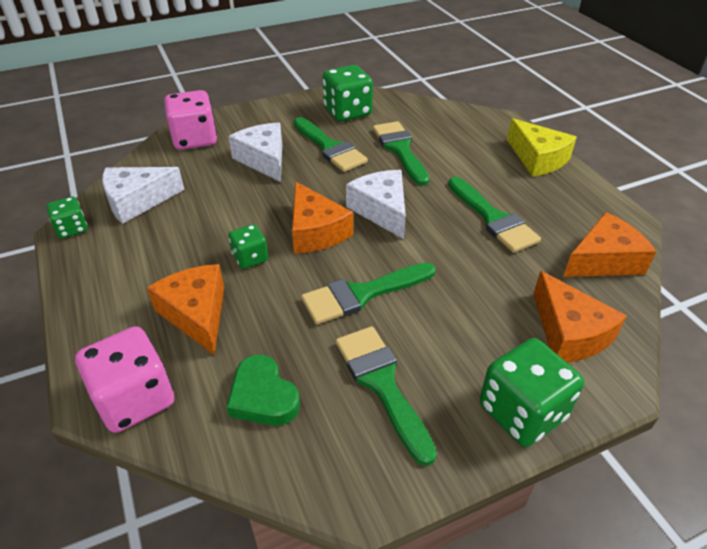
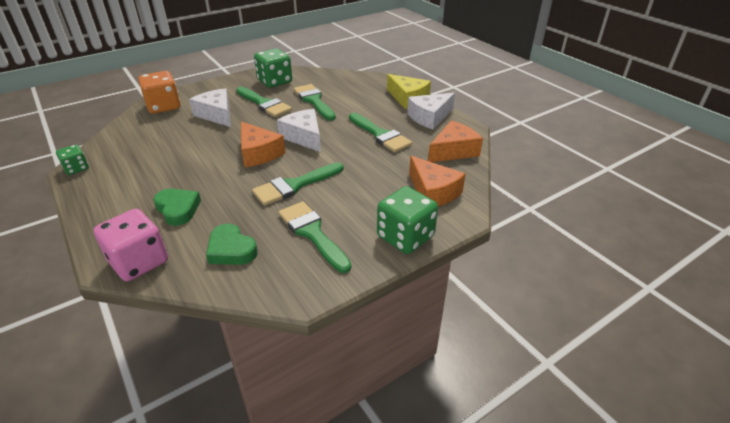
camera: 10 degrees left, 5 degrees down
white cheese [102,167,184,224] -> white cheese moved to [407,93,455,129]
orange cheese [147,264,224,355] -> green heart [153,189,201,226]
pink dice [164,90,217,150] -> orange dice [138,71,180,114]
green dice [228,224,268,269] -> none

